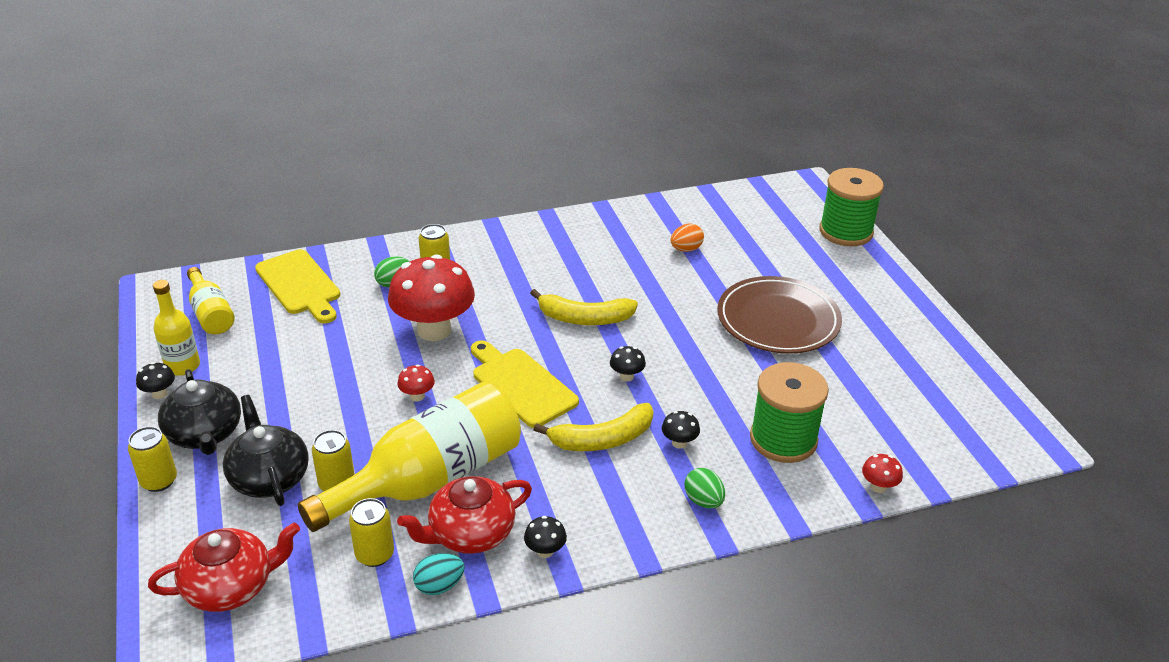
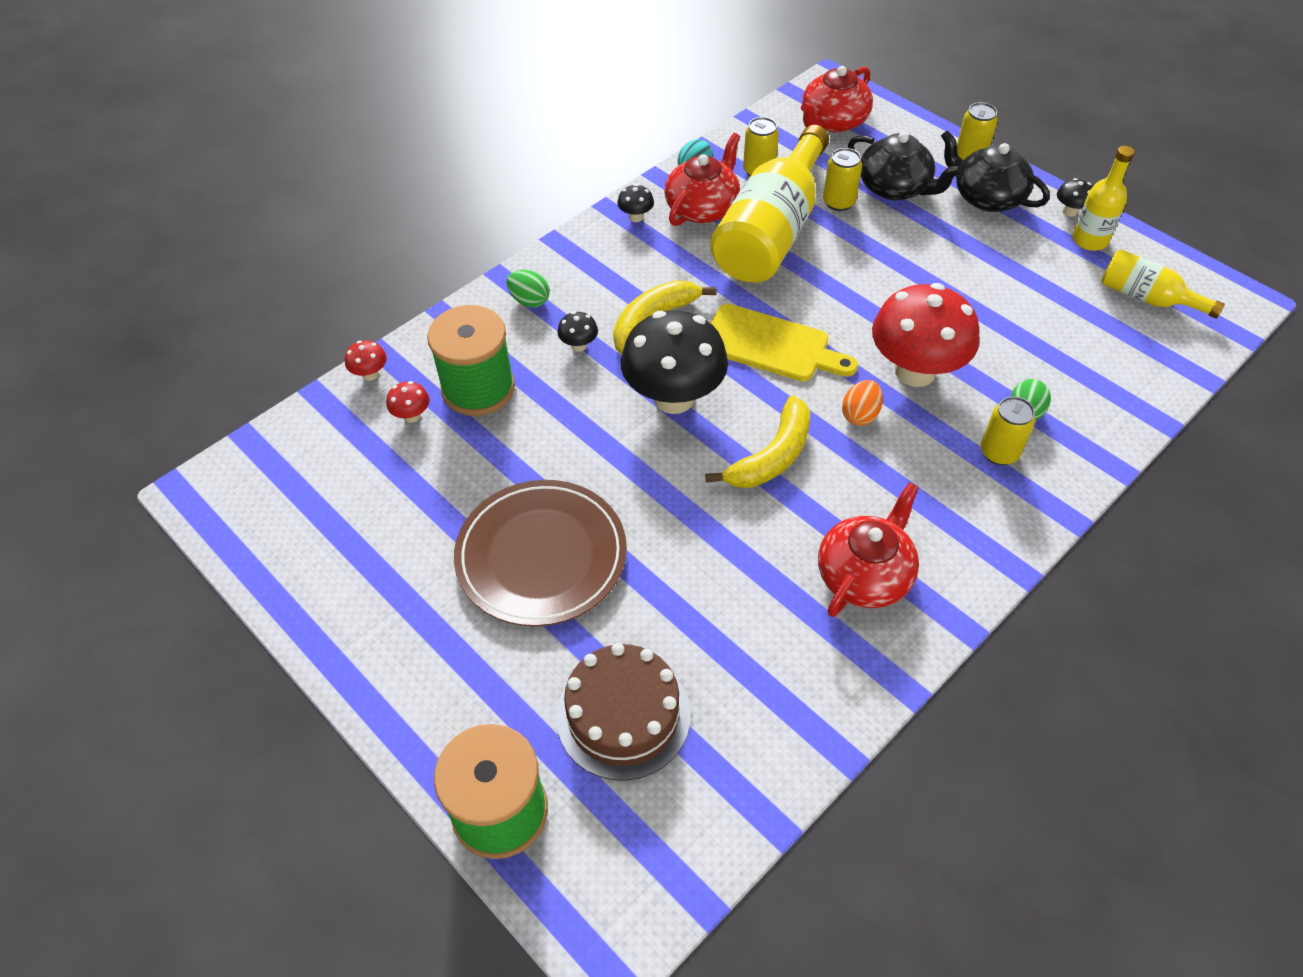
camera: 155 degrees right, 15 degrees up
yellow cutting board [255,249,340,323] -> none
red mushroom [397,365,435,401] -> red mushroom moved to [386,381,429,423]
yellow banana [530,289,638,325] -> yellow banana turned 150 degrees clockwise [705,395,810,488]
black mushroom [610,346,646,381] -> black mushroom [621,310,728,414], size x2.47
orange egg [671,224,704,252] -> orange egg moved to [842,380,883,426]
none -> brown cake [556,643,690,781]
none -> red teapot [818,482,919,617]

